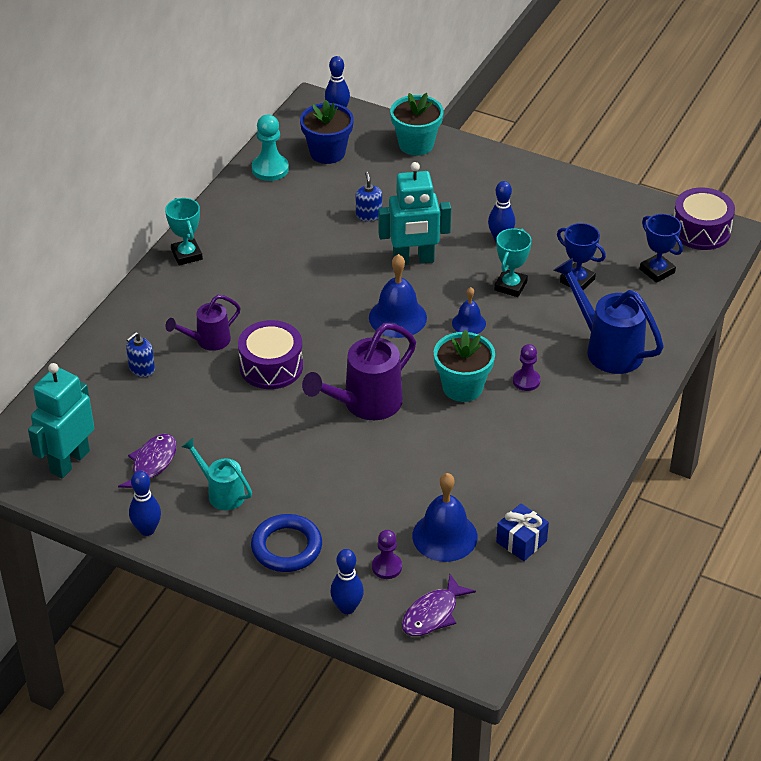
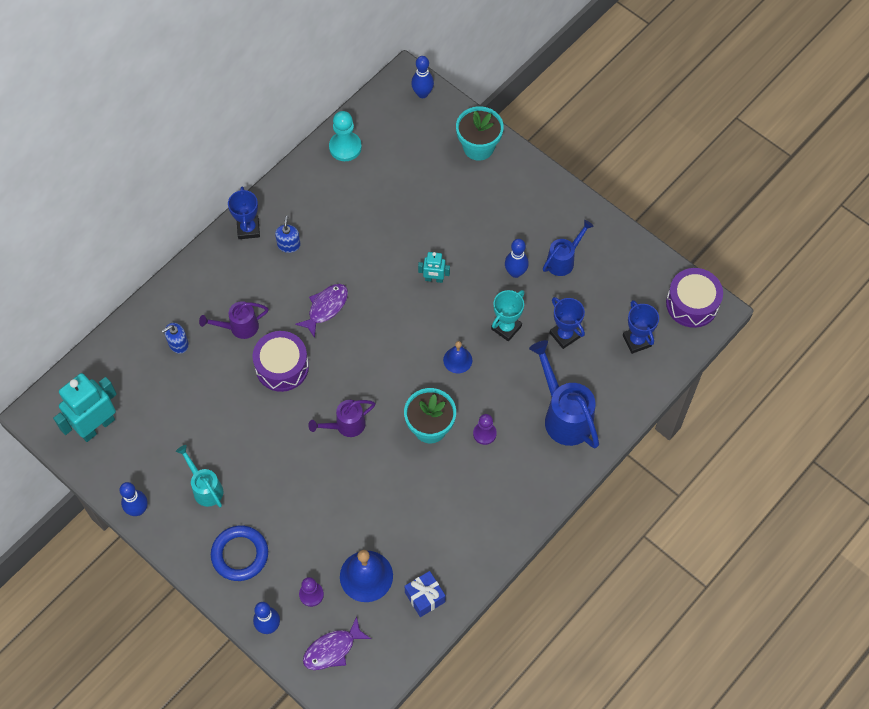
camera: 15 degrees right, 20 degrees up
purple fish [118,434,177,488] -> purple fish moved to [295,284,348,338]
turquoise trophy [165,198,203,265] -> blue trophy [228,186,260,239]
blue flower pot [300,100,354,164] -> none
purple watering can [302,323,416,420] -> purple watering can [308,400,376,437], size x0.60
blue soap dispenser [356,172,382,221] -> blue soap dispenser moved to [275,215,301,253]
blue bell [369,254,427,338] -> none
turquoise robot [378,162,451,265] -> turquoise robot [418,252,450,283], size x0.51
none -> blue watering can [543,220,594,276]

